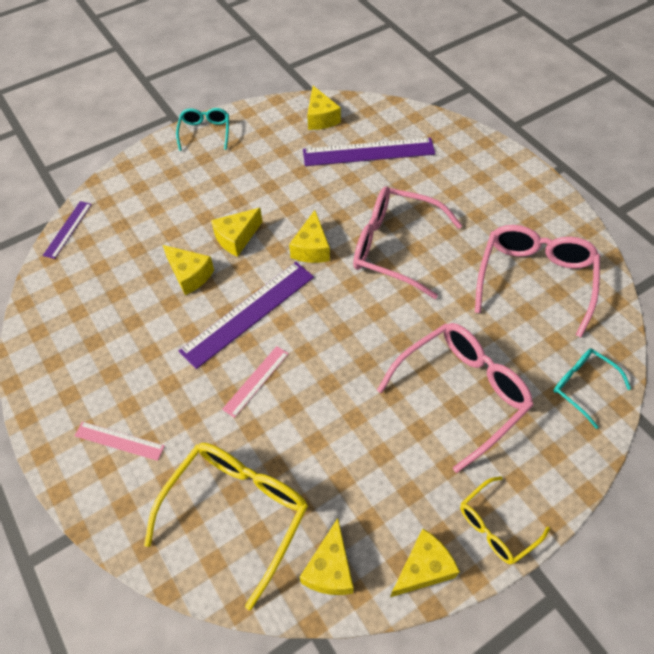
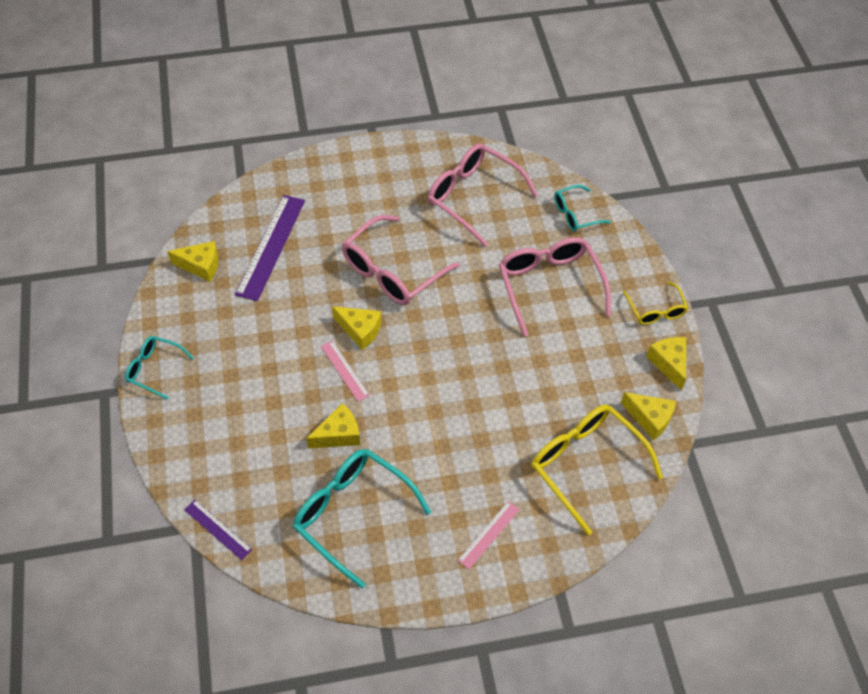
camera: 70 degrees left, 0 degrees up
purple ruler [179,262,314,369] -> none
yellow cheese [211,208,262,257] -> none
pink ruler [222,346,289,418] -> pink ruler moved to [321,340,370,402]
none -> turquoise glasses [293,449,431,588]

